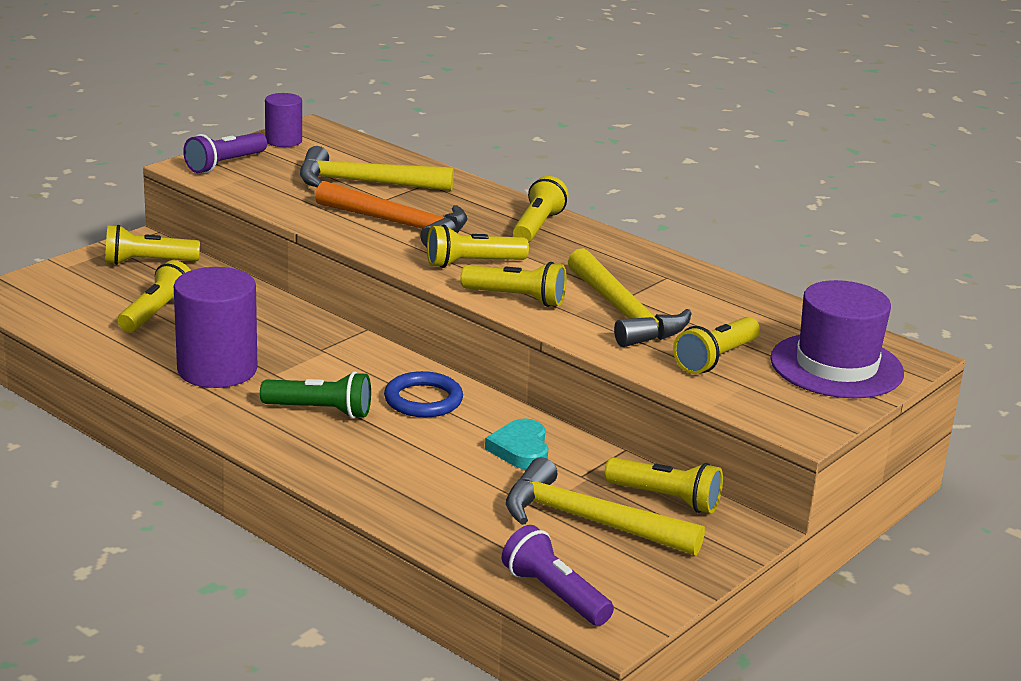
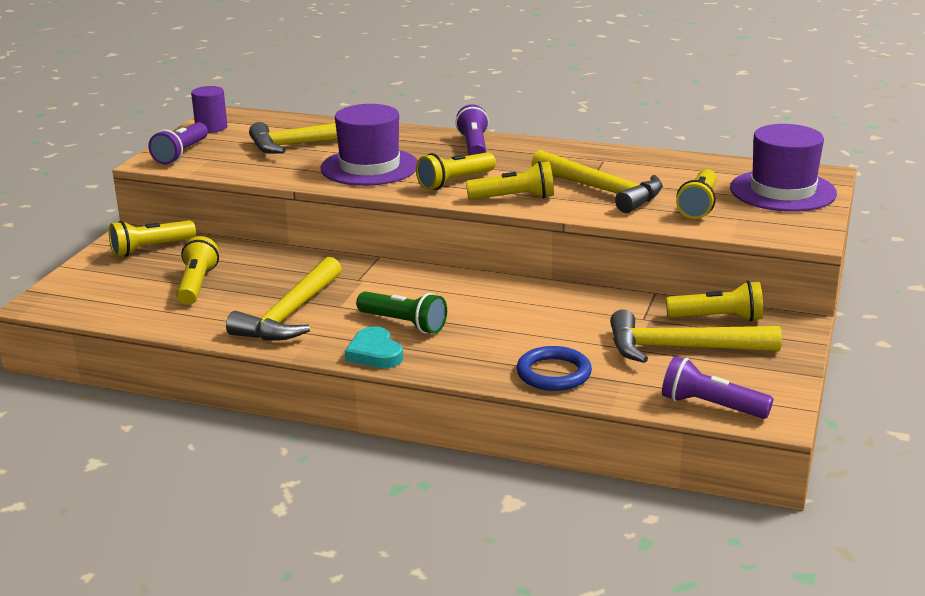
camera: 20 degrees left, 0 degrees up
purple cylinder [174,267,257,388] -> yellow hammer [226,257,342,341]
green flashlight [260,371,371,419] -> green flashlight turned 45 degrees clockwise [356,291,447,334]
orange hammer [315,181,468,247] -> purple hat [321,104,418,186]
blue ring [384,371,463,417] -> blue ring moved to [516,346,592,391]
turquoise heart [485,418,548,469] -> turquoise heart moved to [345,326,403,368]
yellow flashlight [513,176,569,243] -> purple flashlight [455,104,489,155]

